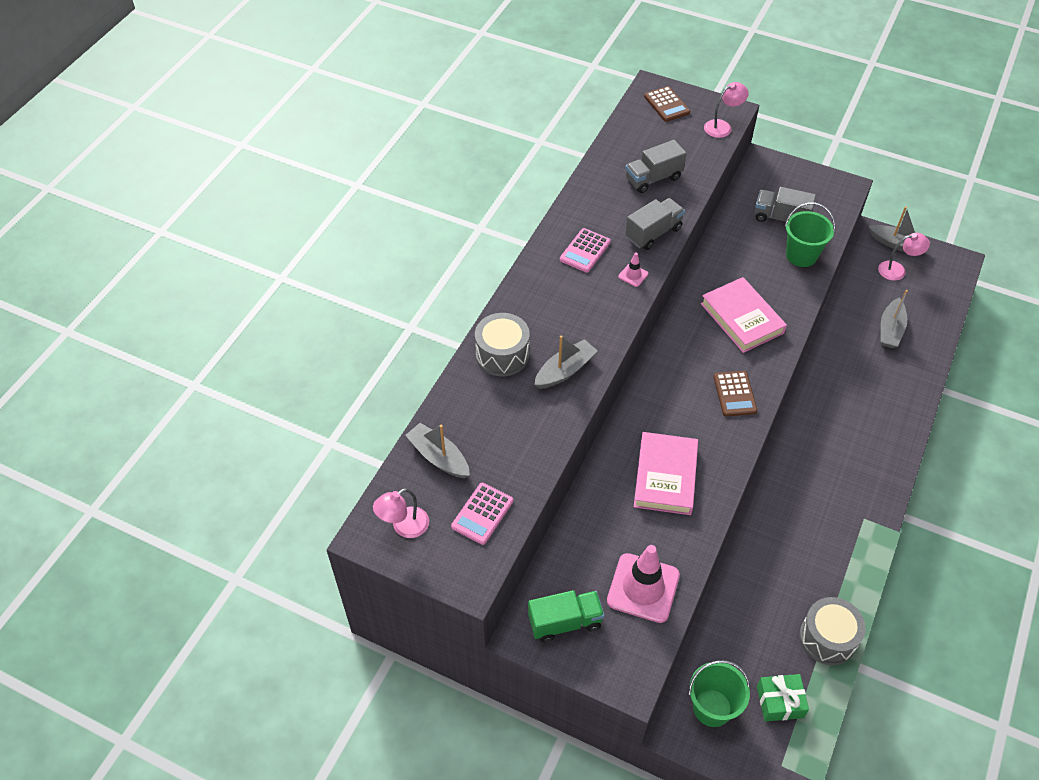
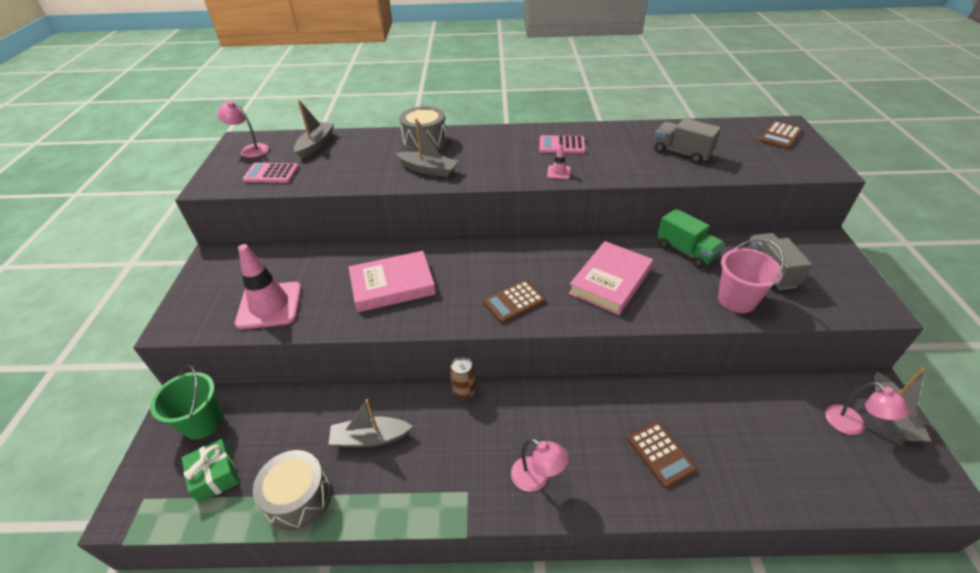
camera: 65 degrees right, 10 degrees down
green truck [528,590,605,642] -> green truck moved to [657,208,725,268]
grey truck [625,198,685,250] -> none
pink lamp [704,82,749,138] -> pink lamp moved to [511,439,569,492]
green bucket [785,202,835,267] -> pink bucket [718,239,784,313]
grey boat [880,290,908,348] -> grey boat moved to [328,399,413,447]
none -> brown can [449,357,476,399]
none -> brown calculator [627,422,697,488]

